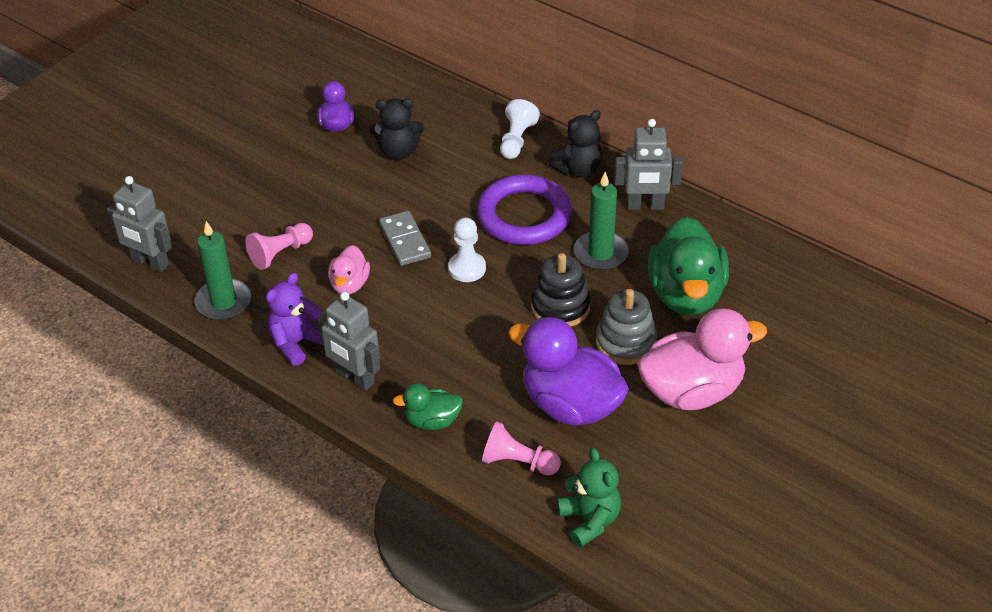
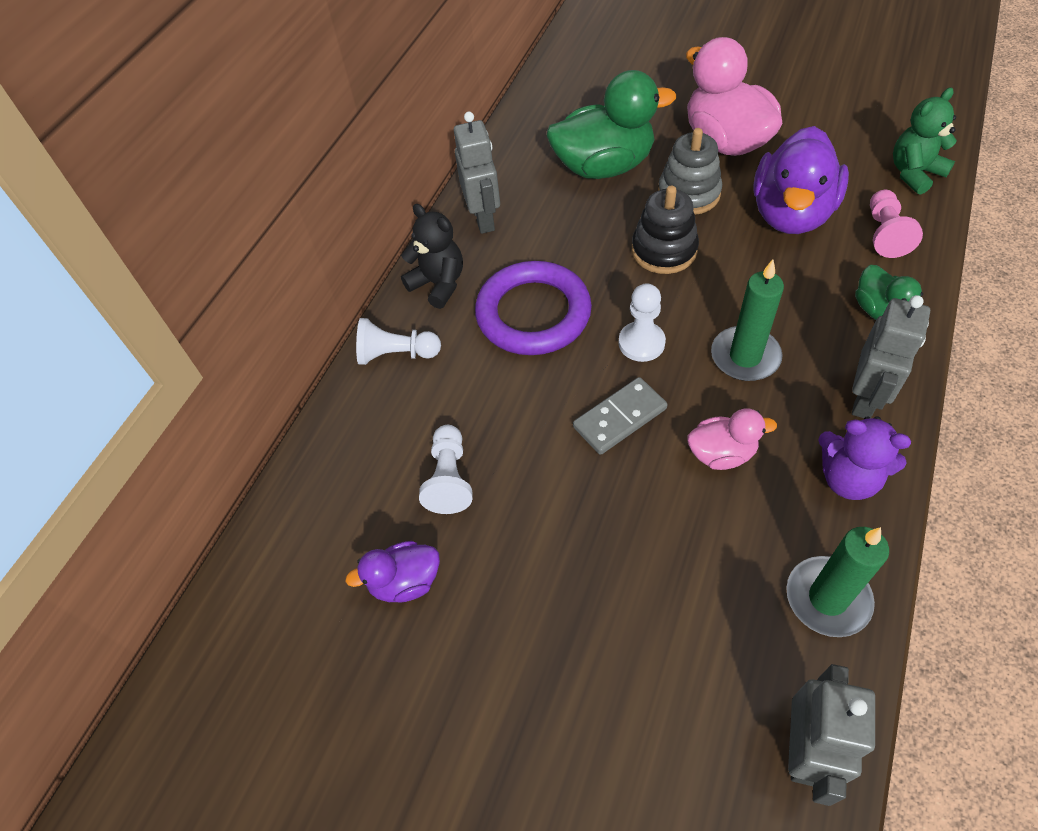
camera: 100 degrees left, 10 degrees up
pink pawn [245,223,313,270] -> none
black teddy bear [370,98,424,160] -> white pawn [419,425,473,514]
green candle [574,172,629,270] -> green candle moved to [711,260,784,381]

